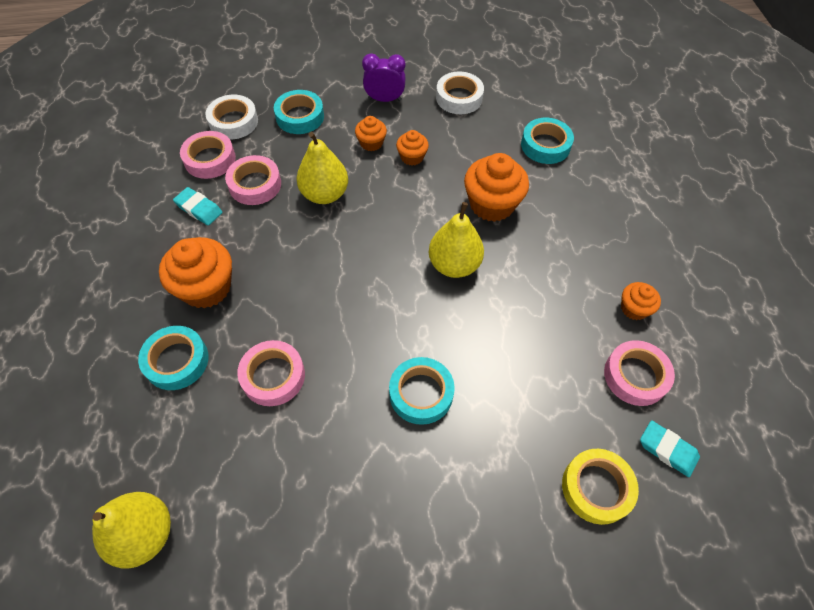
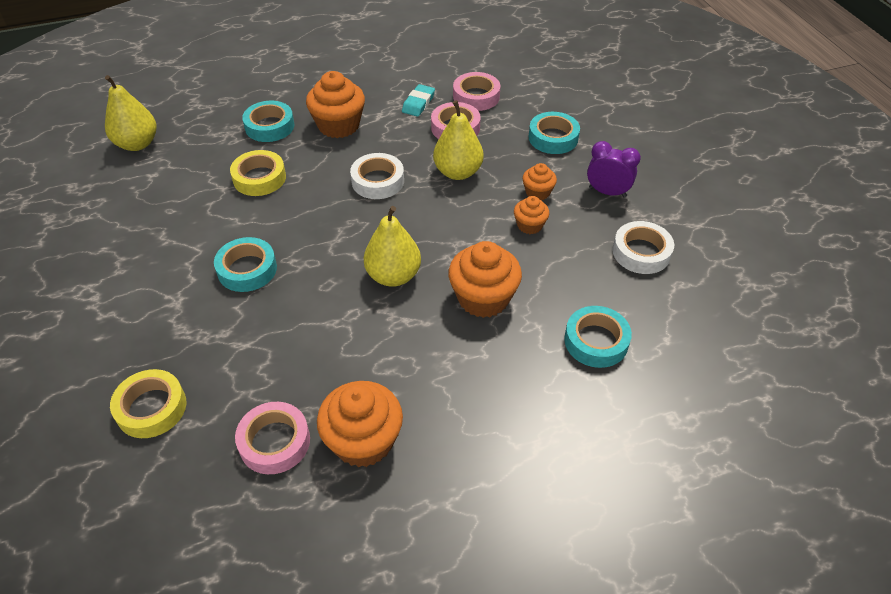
camera: 80 degrees right, 10 degrees down
white tape [205,95,258,139] -> white tape moved to [350,153,404,199]
pink tape [237,340,305,406] -> yellow tape [230,150,286,196]
purple clock [362,53,406,102] -> purple clock turned 60 degrees counterclockwise [587,141,641,198]
orange cupcake [621,282,661,320] -> orange cupcake [317,381,403,467], size x1.85
turquoise eraser [640,420,700,477] -> none

